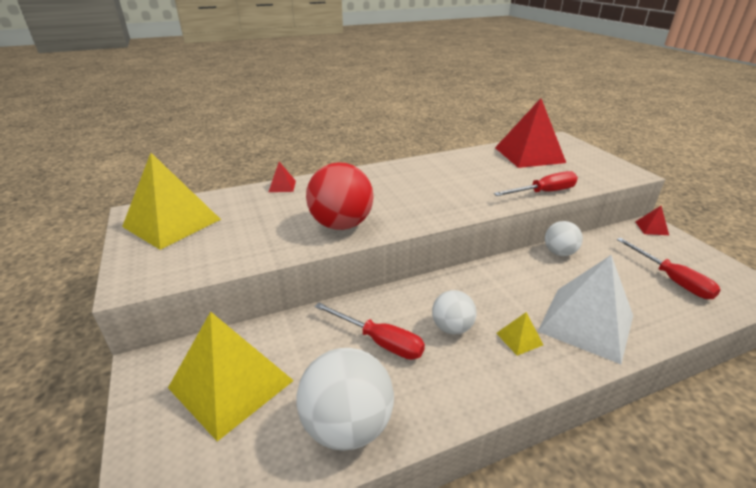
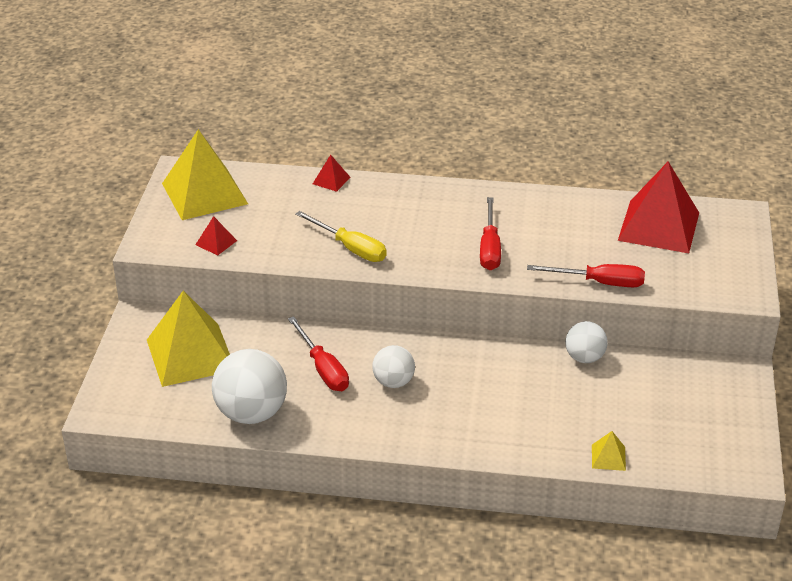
camera: 30 degrees right, 5 degrees up
red ball [306,162,374,230] -> yellow screwdriver [295,211,387,262]
yellow pyramid [496,312,543,356] -> yellow pyramid moved to [592,431,626,471]
white pyramid [538,255,633,364] -> none
red screwdriver [616,238,721,299] -> red screwdriver moved to [480,197,501,270]
red pyramid [635,206,669,235] -> red pyramid moved to [195,216,237,255]

